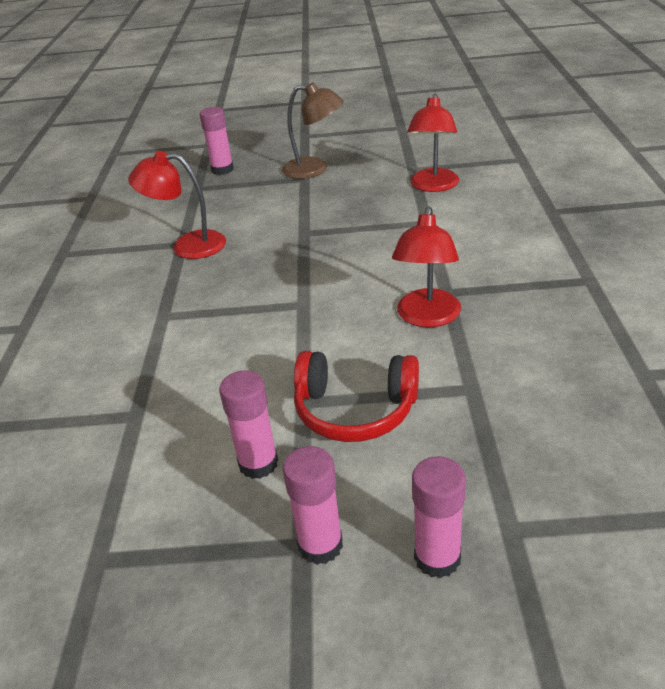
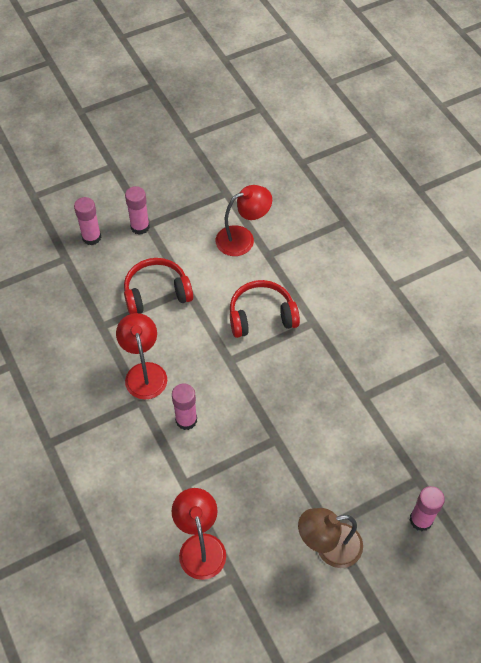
camera: 150 degrees right, 20 degrees up
red lamp [128,151,226,259] -> red lamp moved to [216,185,272,256]
pink glue stick [219,370,278,479] -> pink glue stick moved to [172,384,197,430]
none -> red headphones [230,280,300,338]

